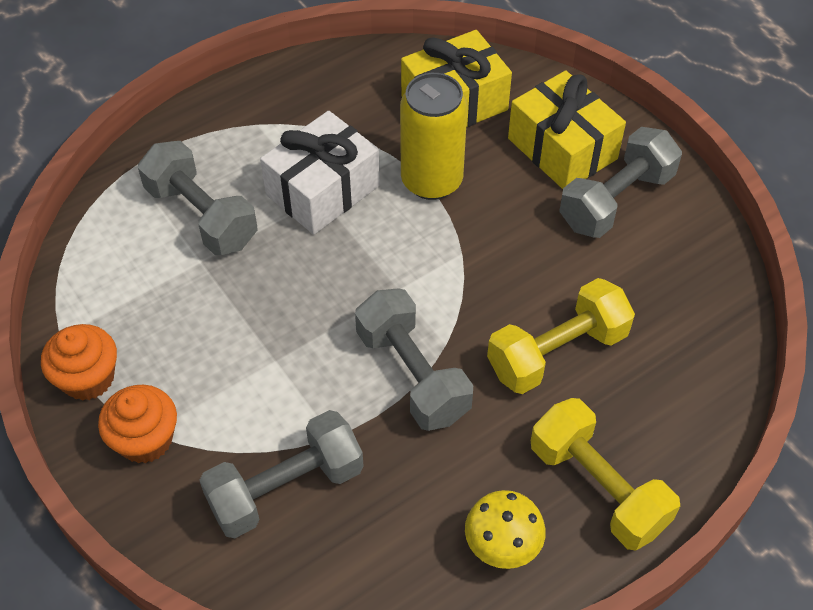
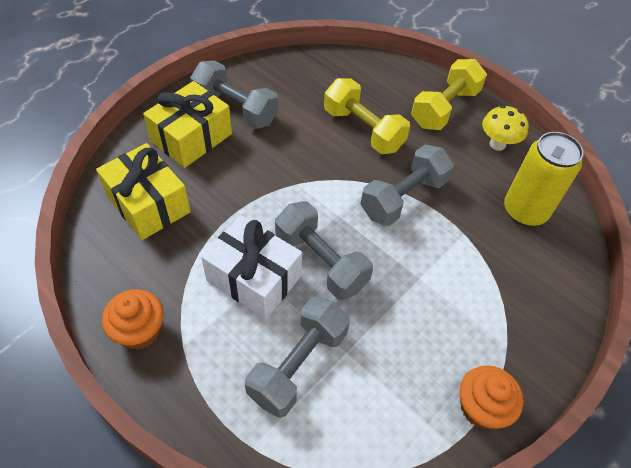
camera: 105 degrees left, 0 degrees up
orange cupcake [98,385,177,463] -> orange cupcake moved to [102,289,164,350]
grey dumbbell [199,410,364,538] -> grey dumbbell moved to [275,201,373,300]
yellow can [400,73,467,200] -> yellow can moved to [504,132,584,226]

